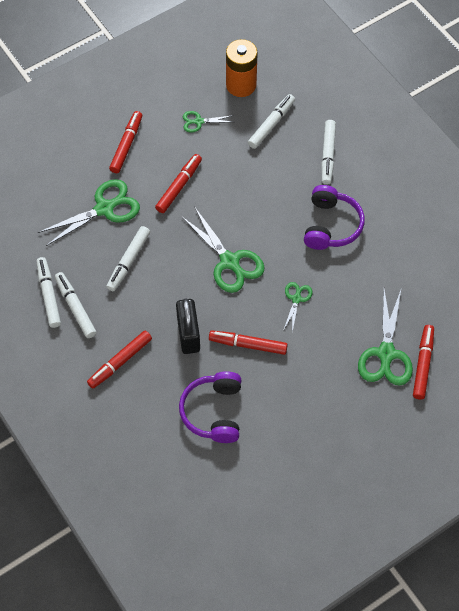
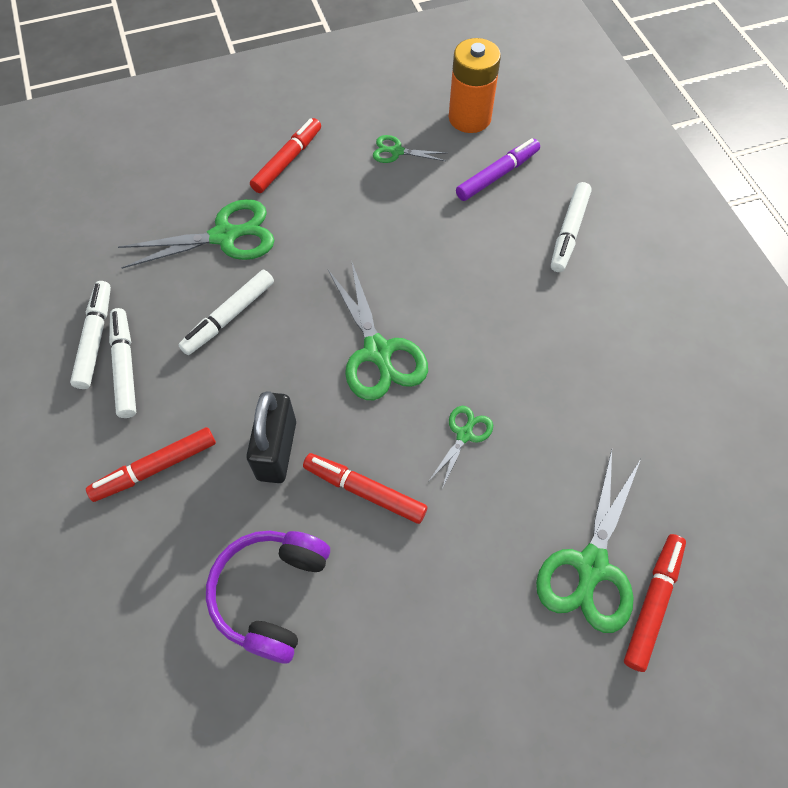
camera: 15 degrees right, 0 degrees up
red marker [155,154,202,213] -> none
white marker [248,94,295,149] -> purple marker [456,138,540,201]
purple headphones [304,185,365,250] -> none

